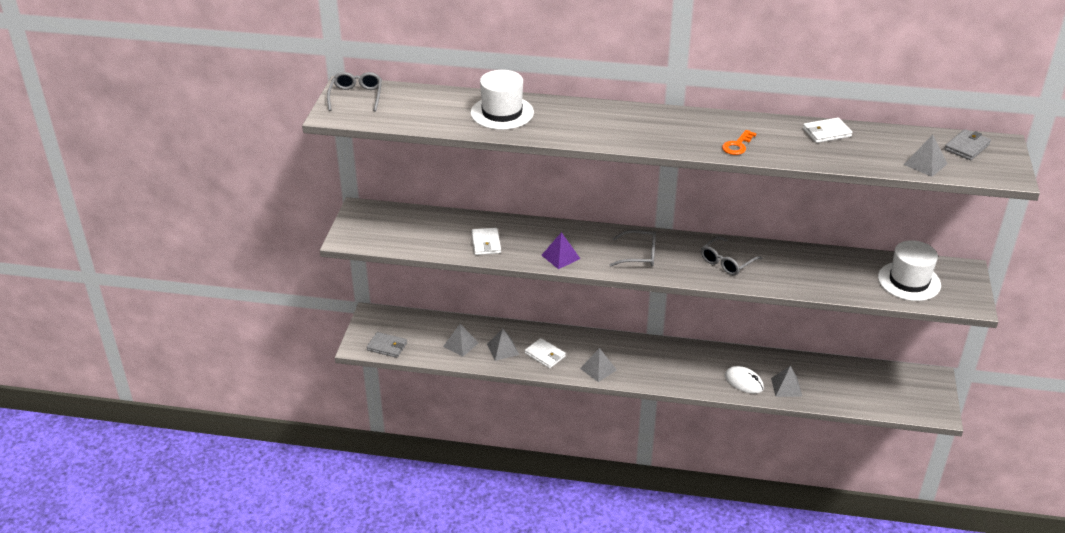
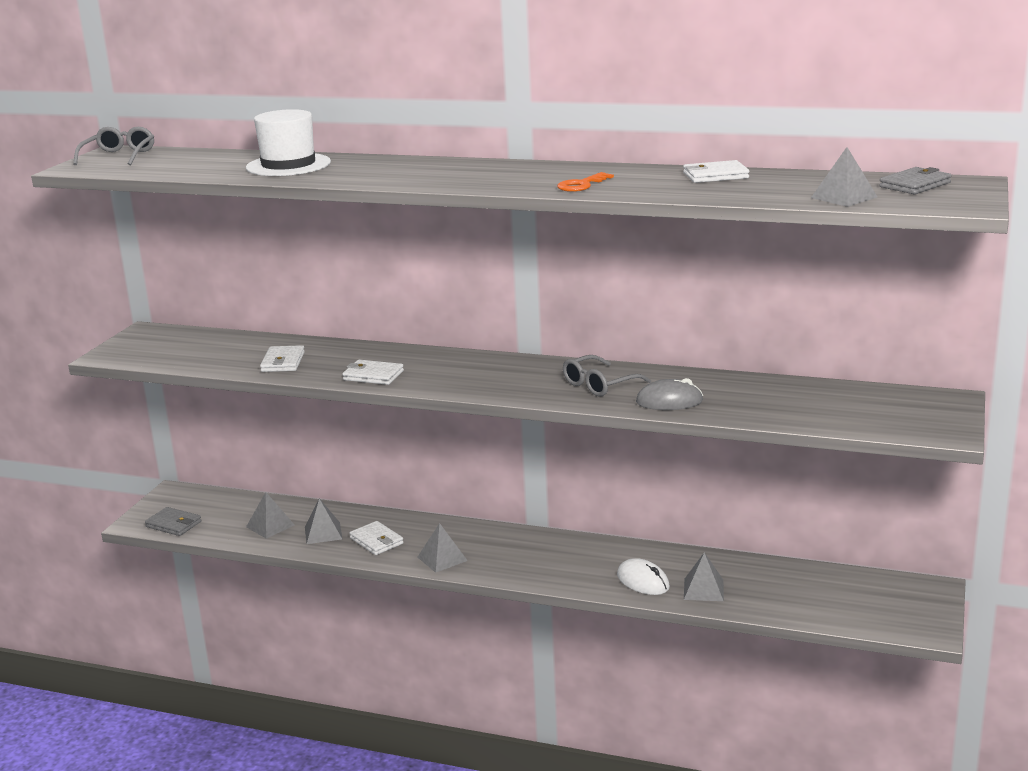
camera: 10 degrees right, 15 degrees down
purple pyramid [541,232,580,269] -> white wallet [342,360,404,385]
grey glasses [610,230,656,266] -> none
white hat [878,240,941,301] -> none
none -> grey mouse [636,378,703,410]

